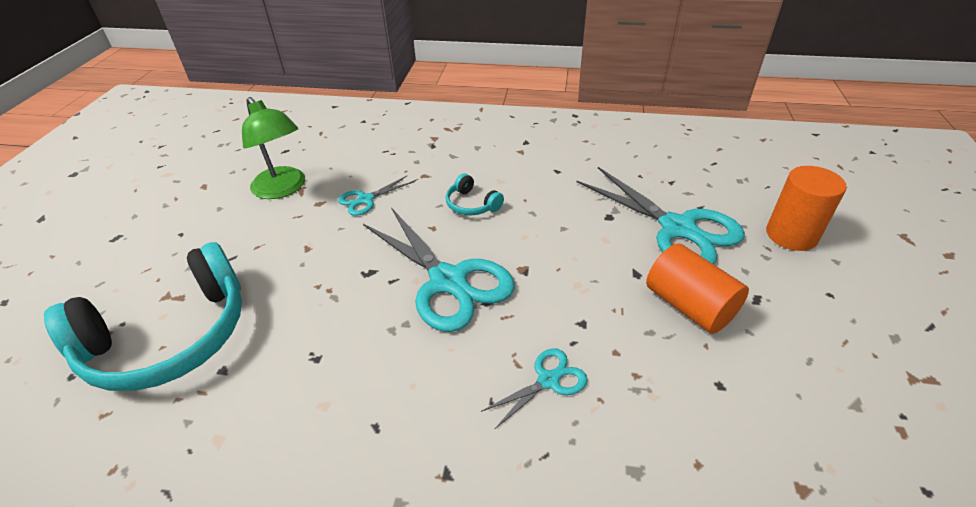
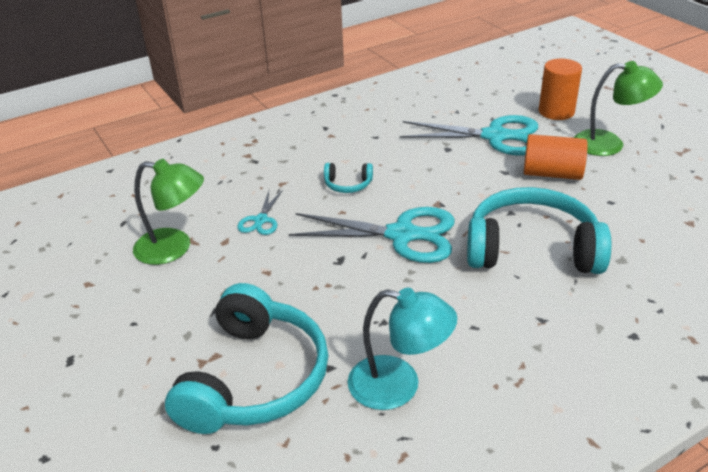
camera: 40 degrees left, 5 degrees down
turquoise scissors [481,348,588,429] -> turquoise headphones [467,187,612,274]
none -> turquoise lamp [348,288,457,410]
none -> green lamp [574,61,663,156]

